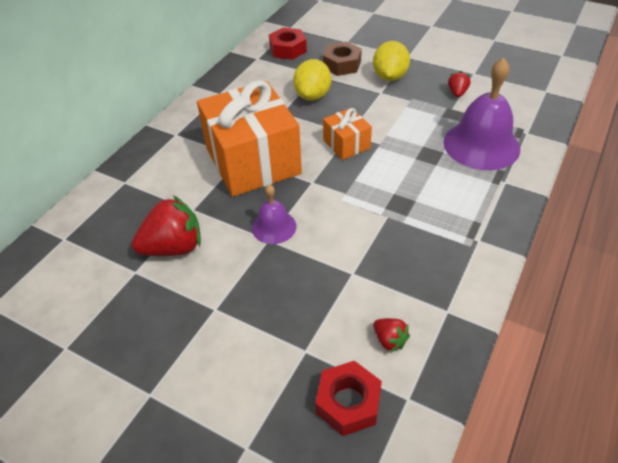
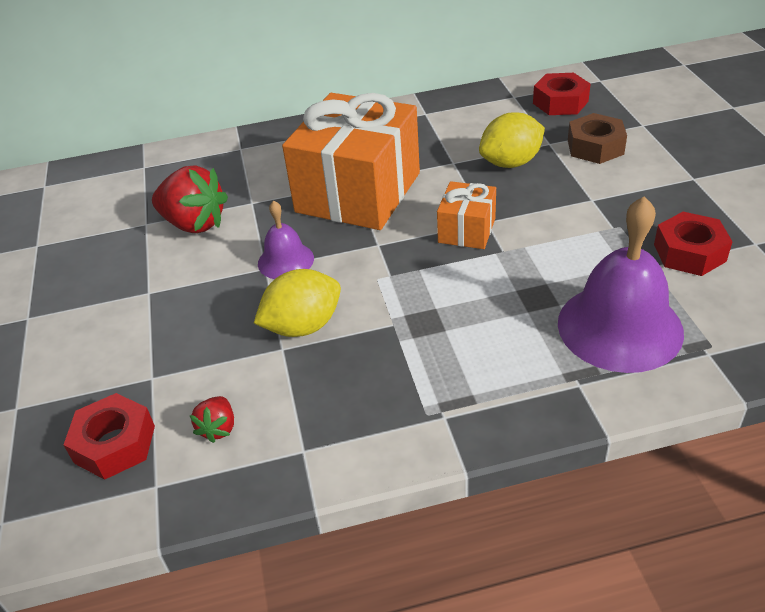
camera: 50 degrees right, 5 degrees down
yellow lemon [373,41,410,81] -> yellow lemon moved to [254,269,341,337]
red strawberry [448,71,471,97] -> red nut [654,212,733,276]

